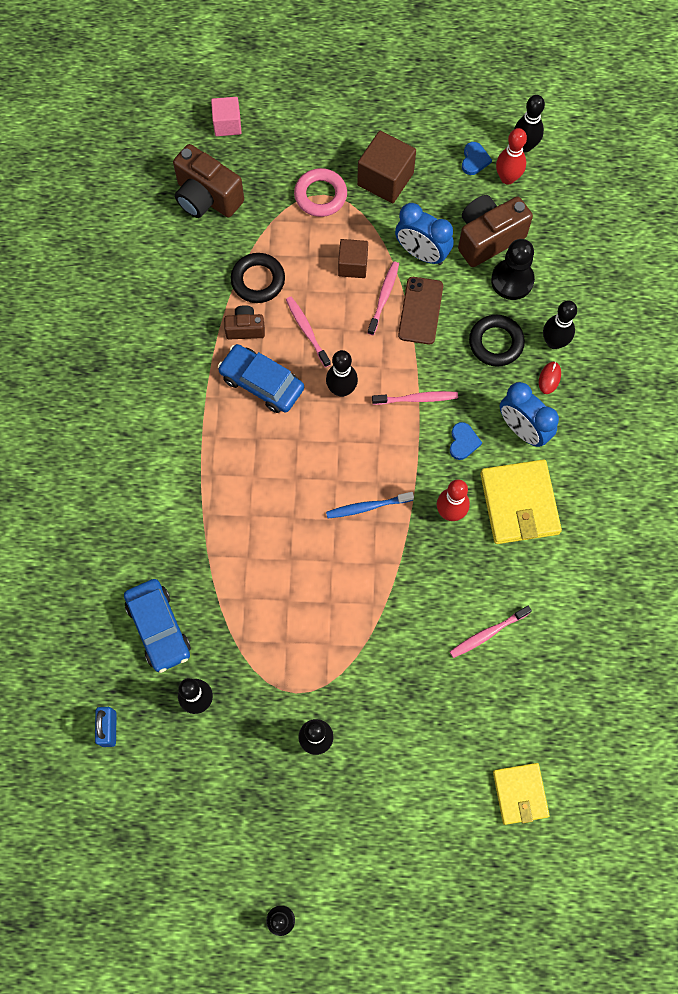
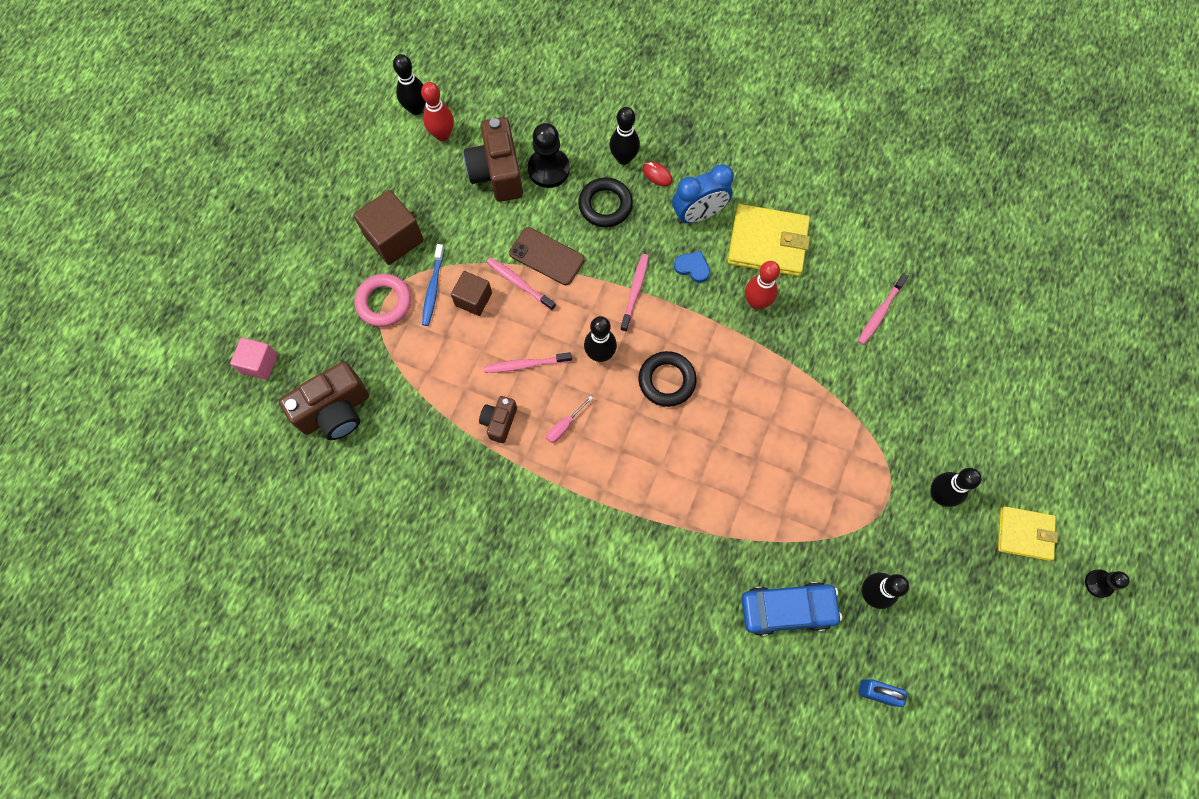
camera: 70 degrees left, 0 degrees up
blue car [218,344,304,413] -> pink screwdriver [546,396,593,443]
black ring [231,253,285,303] -> black ring moved to [638,351,697,407]
blue toothbrush [326,492,414,518] -> blue toothbrush moved to [422,244,445,326]
blue clock [395,203,454,265] -> none
pink toothbrush [450,606,532,658] -> pink toothbrush turned 45 degrees clockwise [858,273,908,345]
blue heart [462,142,492,175] -> none
yellow wallet [493,763,550,825] -> yellow wallet moved to [998,506,1058,561]

